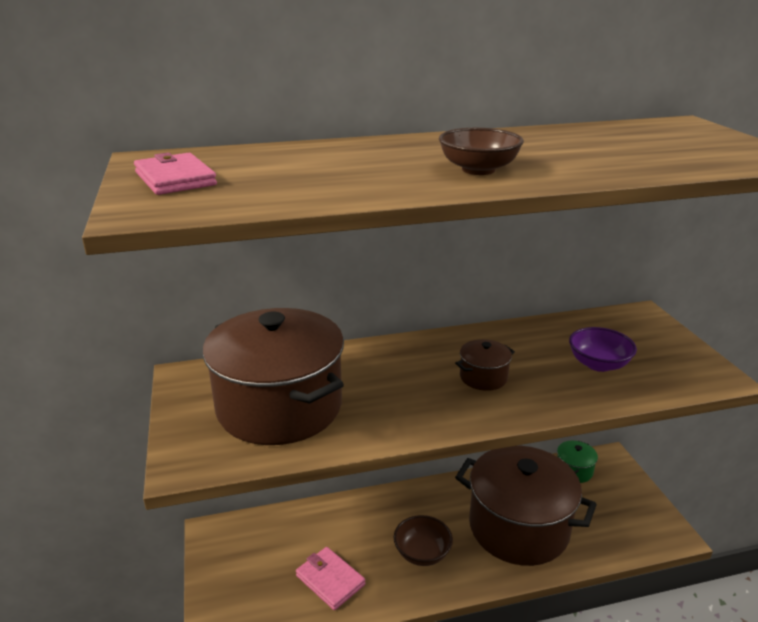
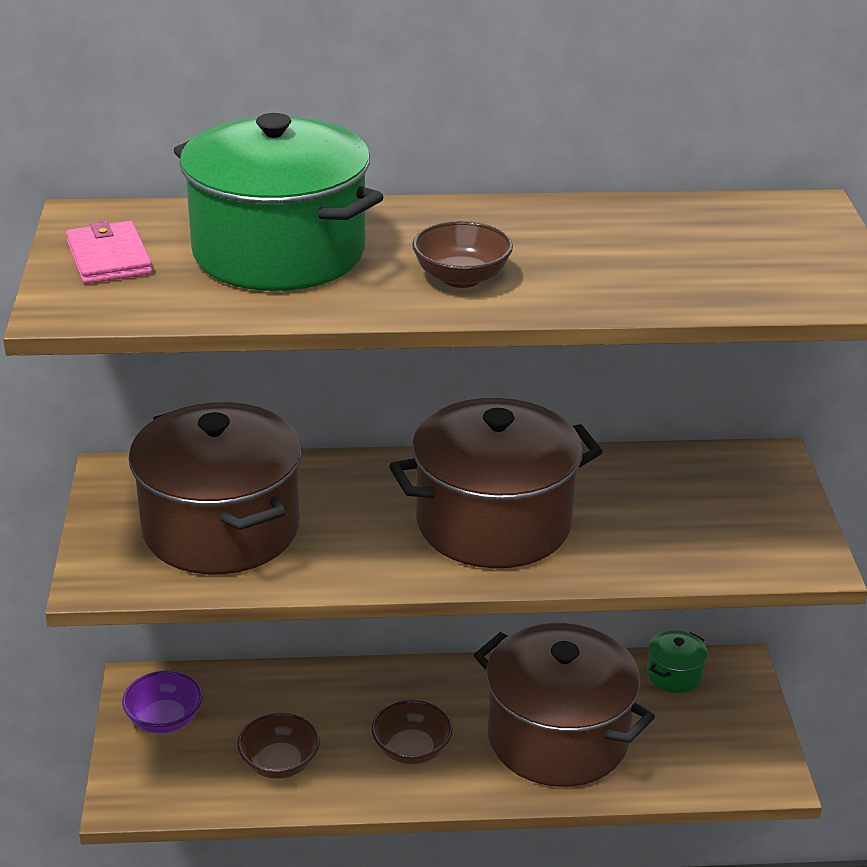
camera: 10 degrees right, 5 degrees up
pink wallet [296,547,365,610] -> brown bowl [237,713,320,779]
brown pot [455,339,515,391] -> brown pot [389,398,603,568], size x2.45
purple bowl [569,327,637,372] -> purple bowl moved to [122,671,203,733]
none -> green pot [174,113,383,291]

